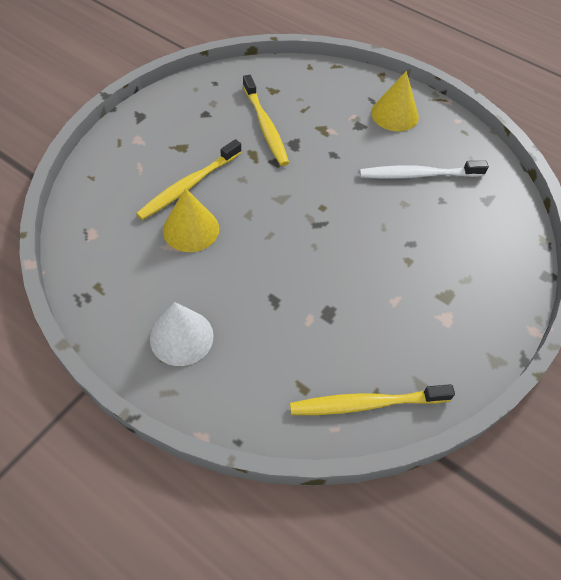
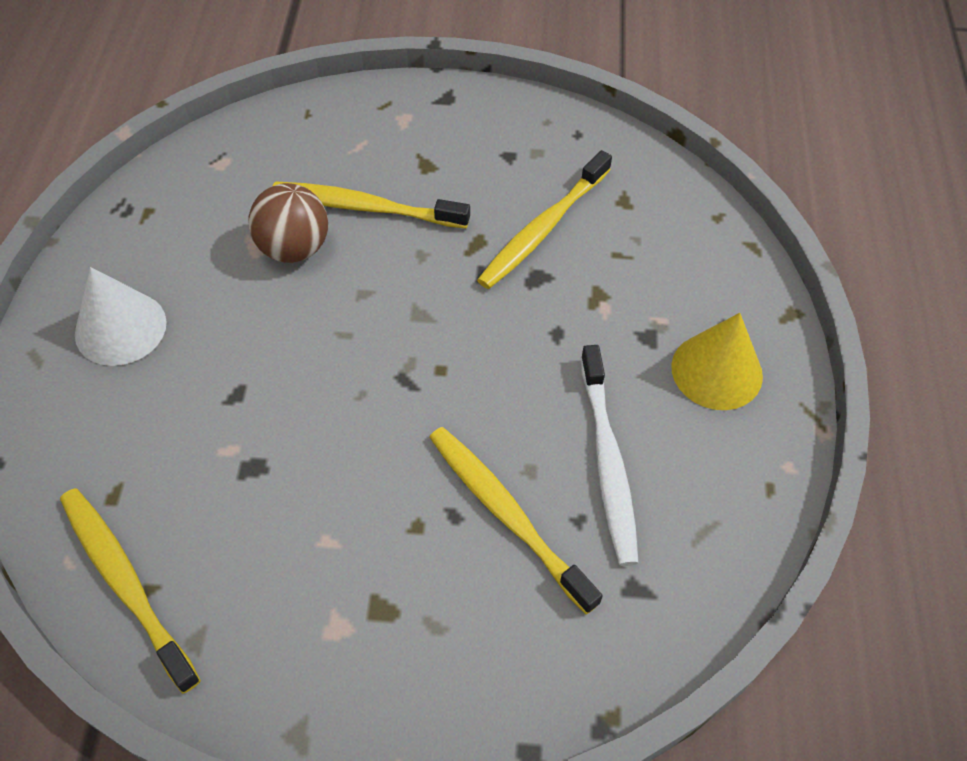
camera: 60 degrees right, 0 degrees up
yellow cone [163,188,219,252] -> brown ball [249,183,328,263]
white toothbrush [360,161,489,179] -> white toothbrush turned 150 degrees counterclockwise [581,345,639,566]
none -> yellow toothbrush [429,427,603,614]

